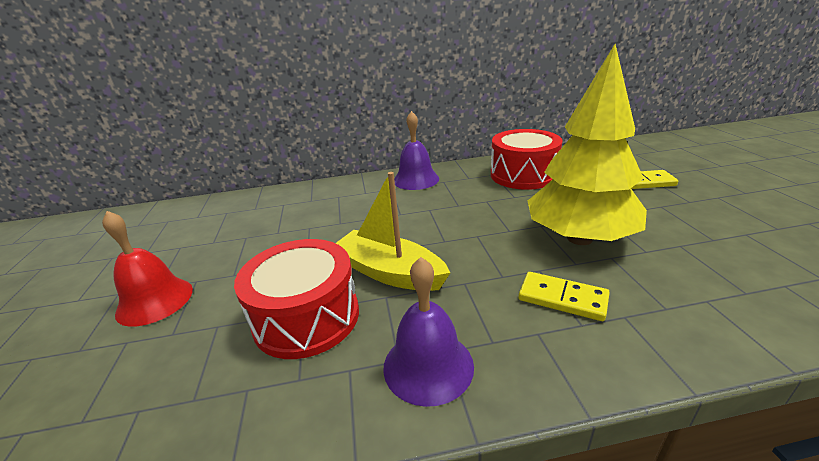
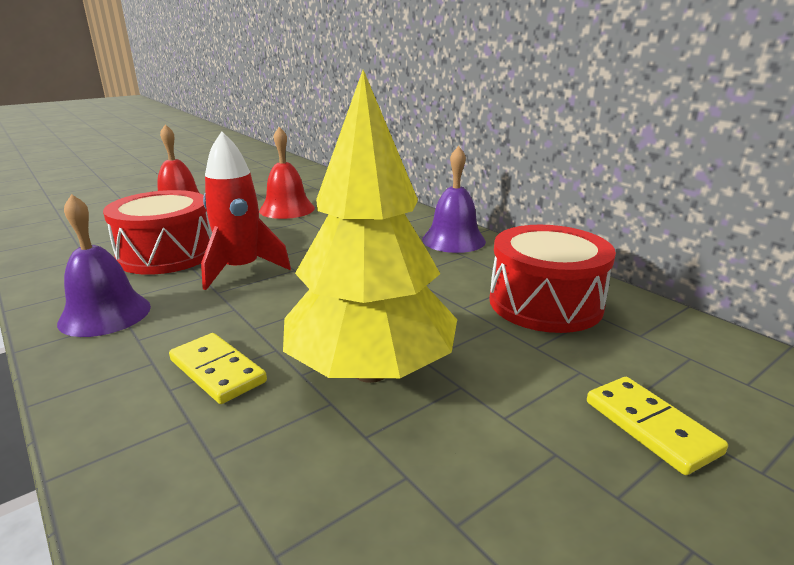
camera: 60 degrees right, 5 degrees down
yellow boat [336,172,451,291] -> red rocket [201,131,291,290]
yellow domino [519,272,610,321] -> yellow domino turned 45 degrees counterclockwise [169,333,267,404]
none -> red bell [259,127,315,219]

